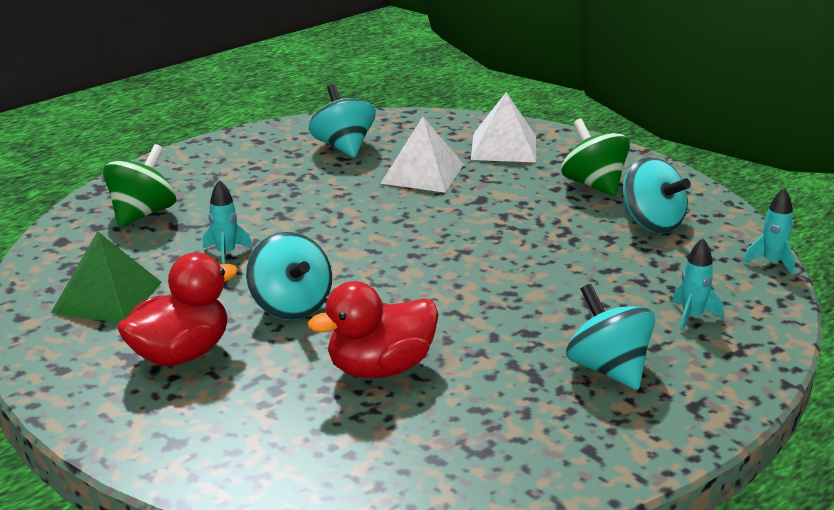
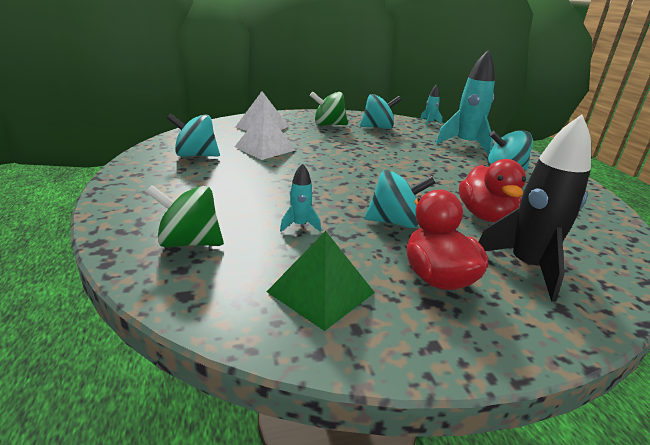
camera: 65 degrees left, 0 degrees up
green spinning top [103,144,177,227] -> green spinning top turned 45 degrees counterclockwise [146,185,223,248]
turquoise rocket [672,238,723,331] -> turquoise rocket [436,50,495,155], size x2.10
none -> black rocket [479,114,591,302]

